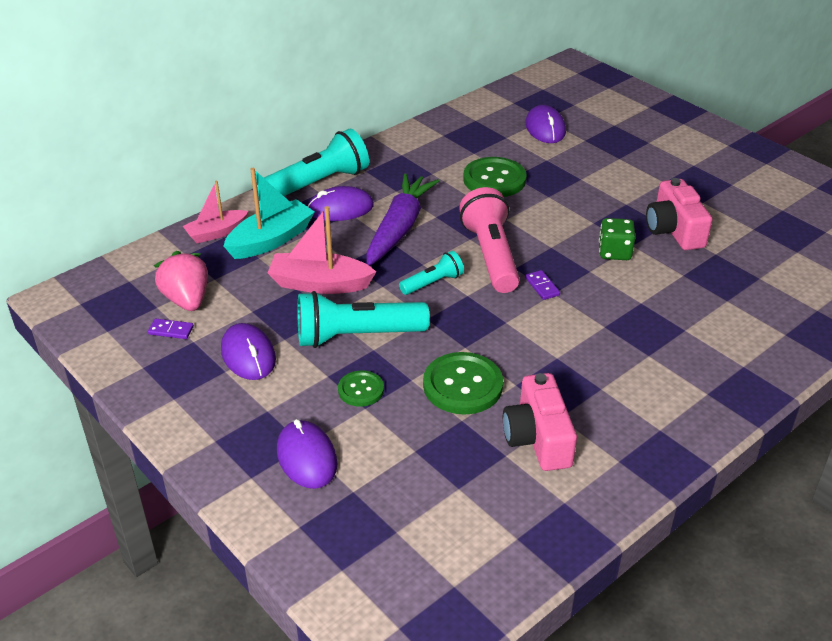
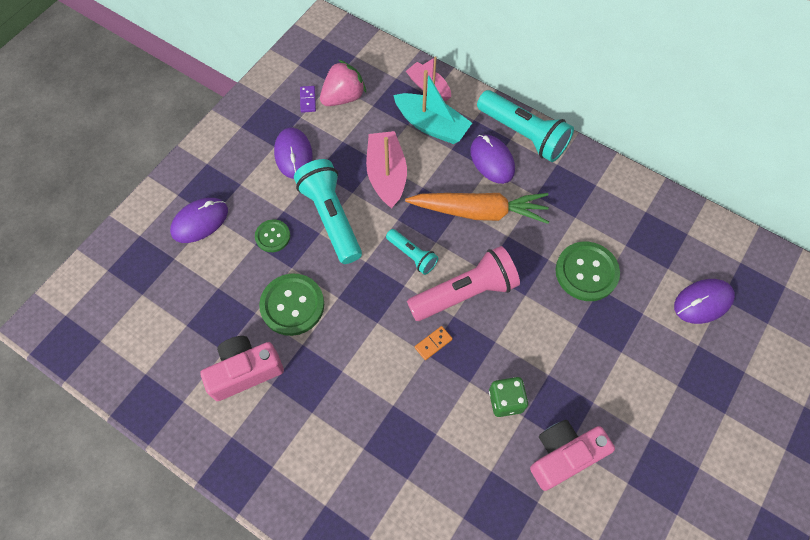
camera: 75 degrees right, 25 degrees up
purple mouse [221,323,276,380] -> purple mouse turned 60 degrees counterclockwise [274,128,313,179]
purple carrot [366,173,439,266] -> orange carrot [405,193,549,224]
purple domino [525,270,560,300] -> orange domino [415,326,453,360]

